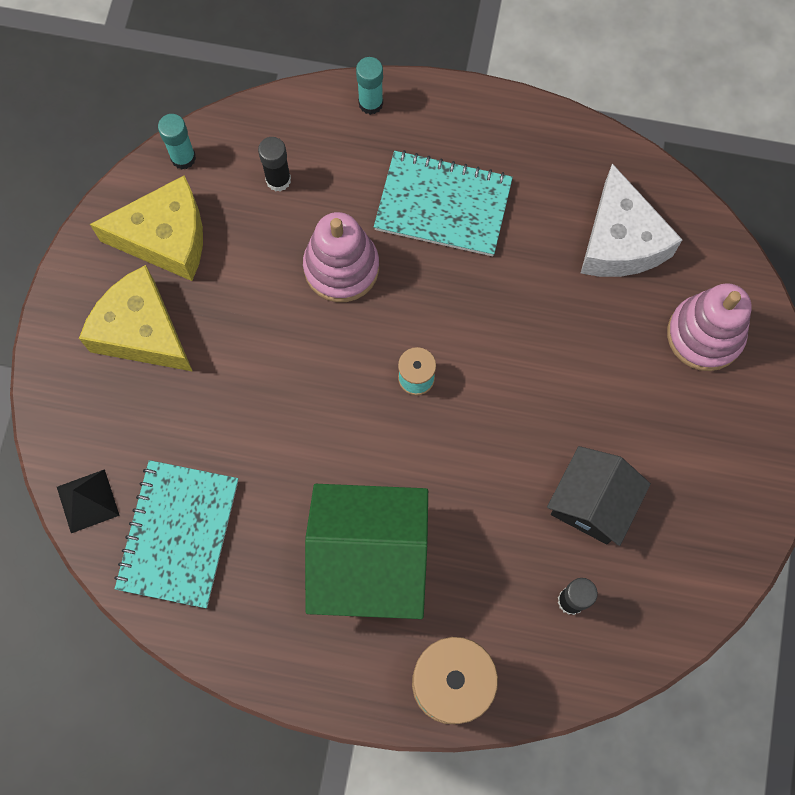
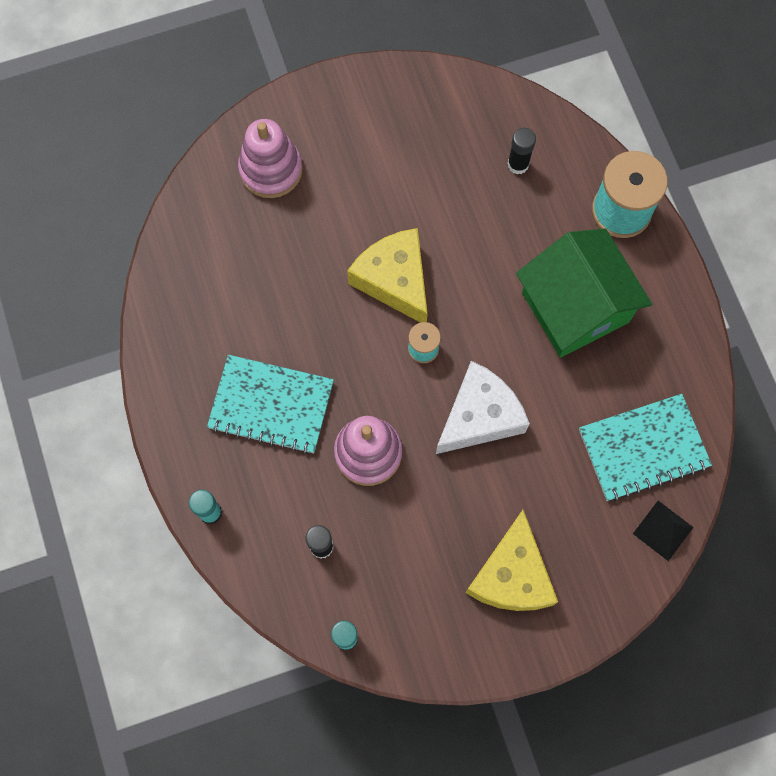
camera: 120 degrees left, 0 degrees up
yellow cheese [90,175,203,281] -> yellow cheese moved to [347,228,428,323]
turquoise notebook [374,150,513,256] -> turquoise notebook turned 60 degrees counterclockwise [207,355,334,454]
black house [547,446,651,546] -> none
white cheese [581,163,683,277] -> white cheese moved to [436,361,530,454]

